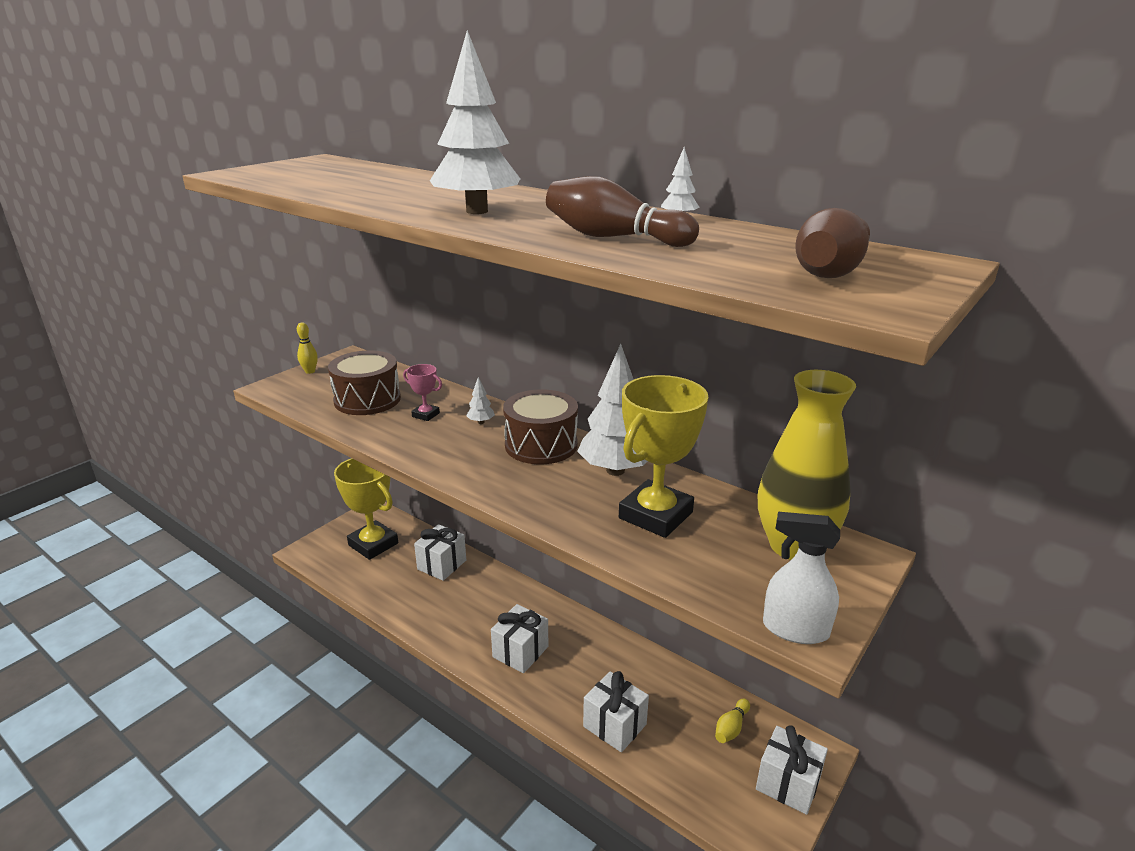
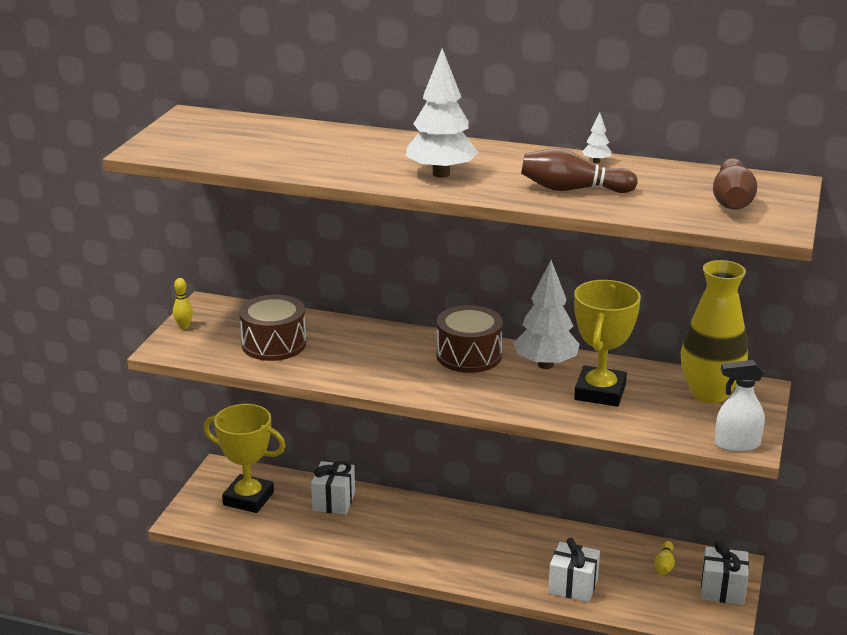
camera: 20 degrees left, 0 degrees up
pink trophy [403,364,442,421] -> none
white tree [466,377,495,424] -> none
white gift [491,604,548,673] -> none

